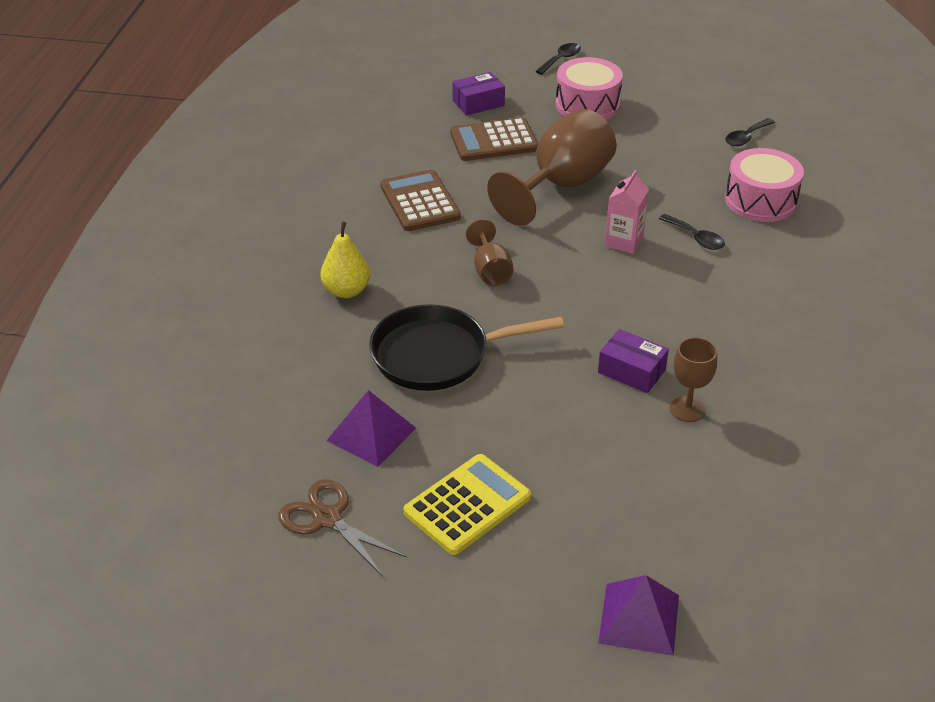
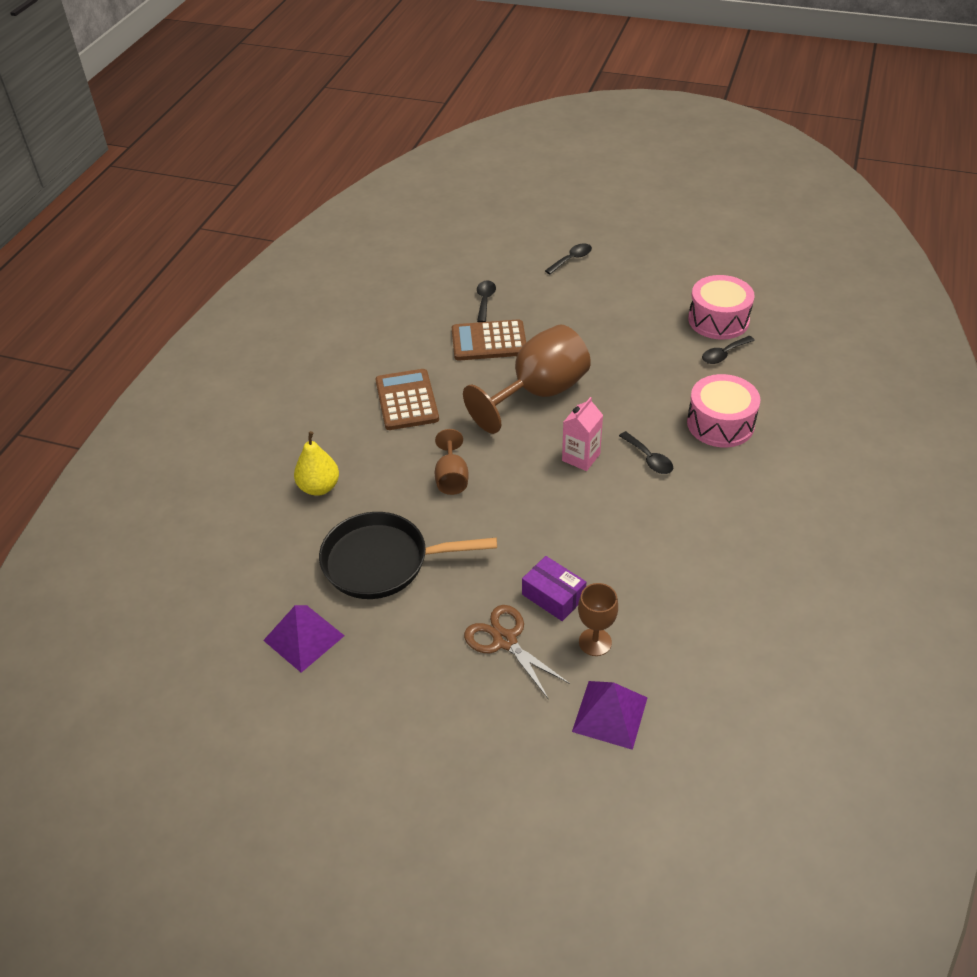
camera: 10 degrees right, 5 degrees up
brown scissors [278,479,407,576] -> brown scissors moved to [464,605,570,698]
yellow calculator [404,454,531,555] -> none
purple box [452,72,505,116] -> black spoon [477,280,496,322]
pink drum [555,57,623,120] -> pink drum moved to [688,275,755,340]
purple pyramid [598,575,679,656] -> purple pyramid moved to [572,681,648,750]

